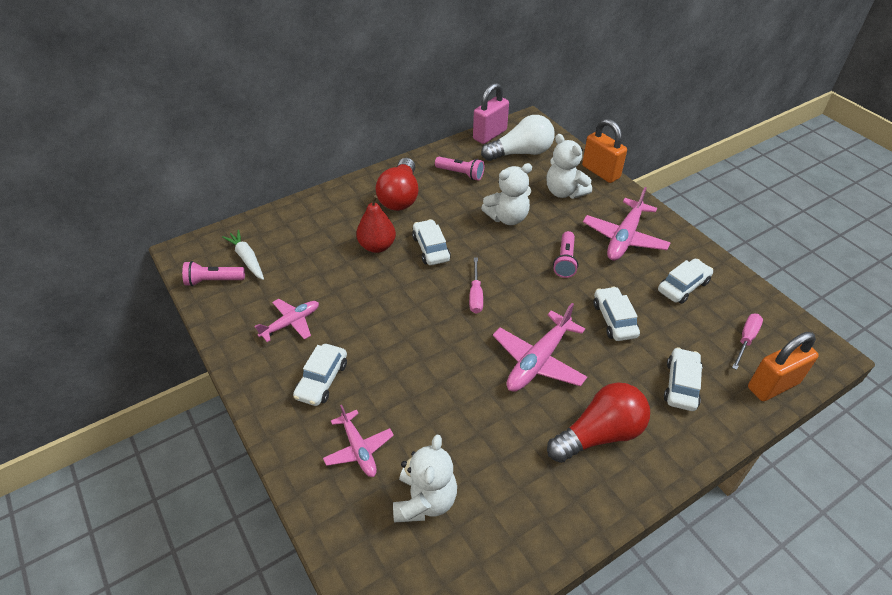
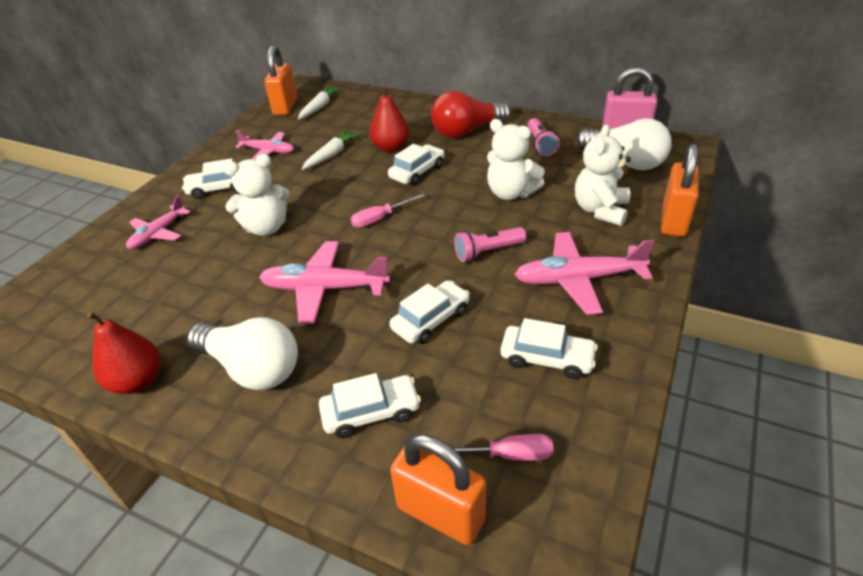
camera: 60 degrees right, 5 degrees down
pink flashlight [182,261,245,286] -> orange padlock [264,46,297,115]
white teddy bear [393,435,457,523] -> white teddy bear moved to [224,154,290,236]
red light bulb [547,383,650,463] -> white light bulb [187,317,298,390]
none -> red pear [87,312,160,394]
none -> white carrot [302,130,360,170]

